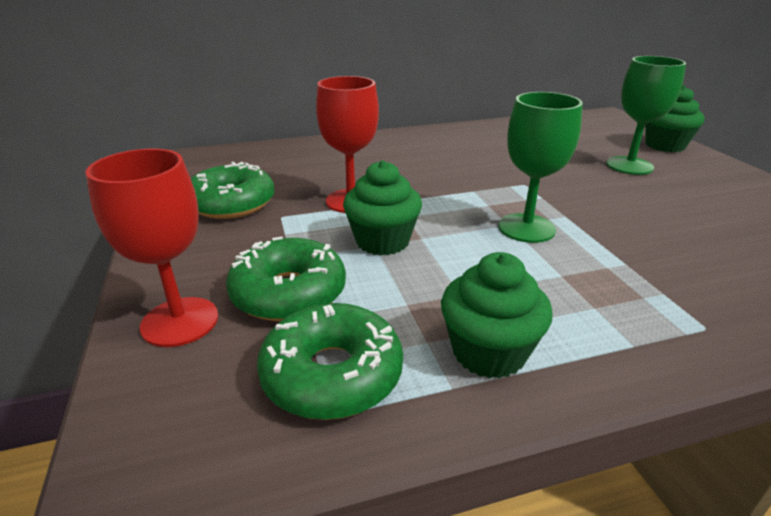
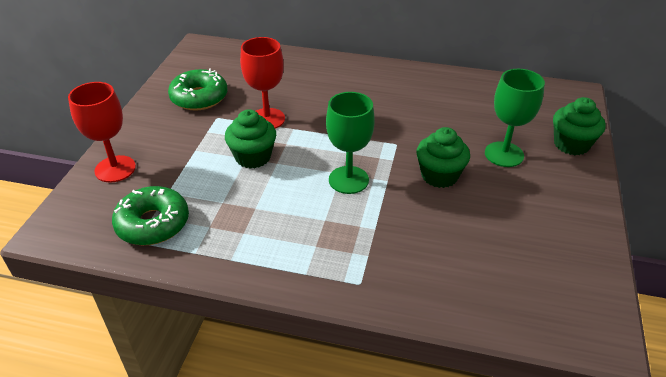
camera: 30 degrees right, 10 degrees up
green donut [226,236,346,321] -> none
green cupcake [441,252,553,379] -> green cupcake moved to [416,127,470,188]

